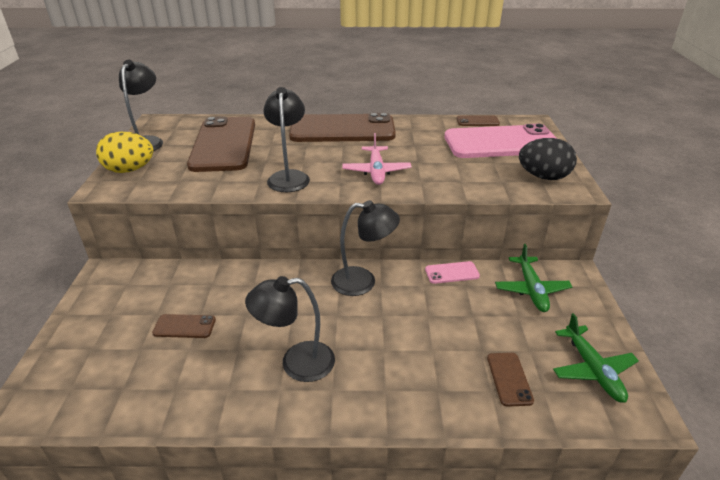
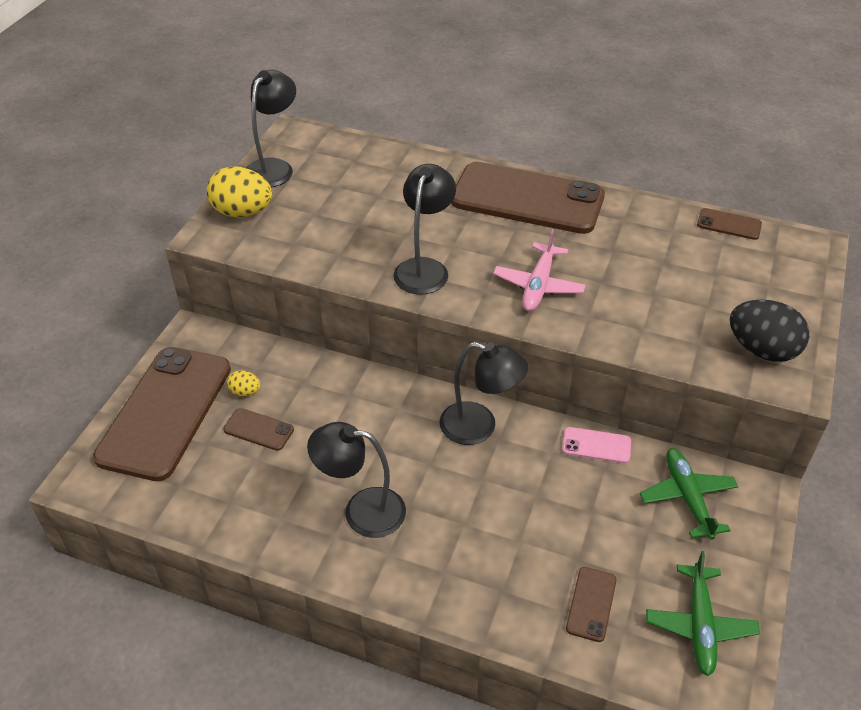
camera: 20 degrees right, 10 degrees up
brown phone [187,116,255,172] -> brown phone moved to [93,347,231,481]
pink phone [444,124,557,158] -> none
green plane [495,244,572,312] -> green plane turned 150 degrees clockwise [640,448,738,540]
none -> yellow egg [227,370,261,396]

